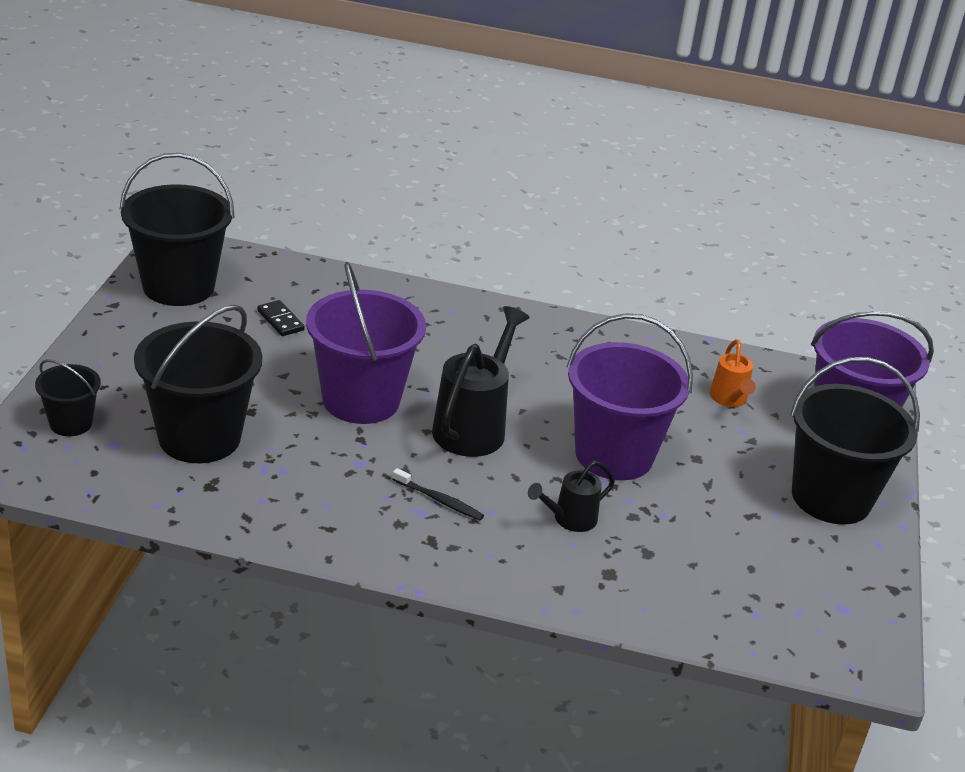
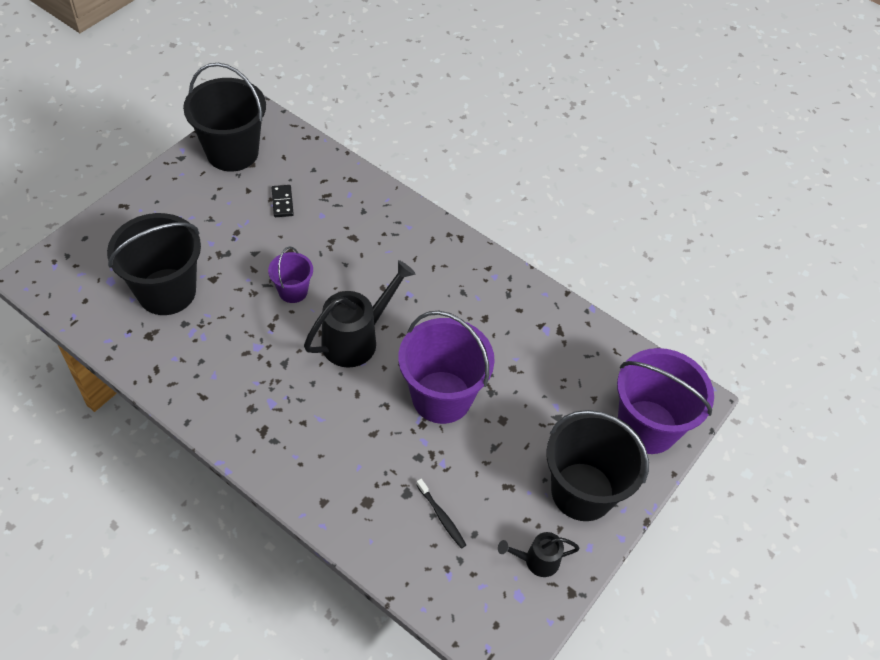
camera: 25 degrees right, 20 degrees up
black bucket [35,359,101,436] -> none
purple bucket [306,262,426,424] -> purple bucket [268,246,313,303], size x0.51
black toothbrush [392,468,484,520] -> black toothbrush moved to [416,479,466,549]
black watering can [528,461,615,532] -> black watering can moved to [498,532,580,577]
orange watering can [709,339,756,407] -> none

